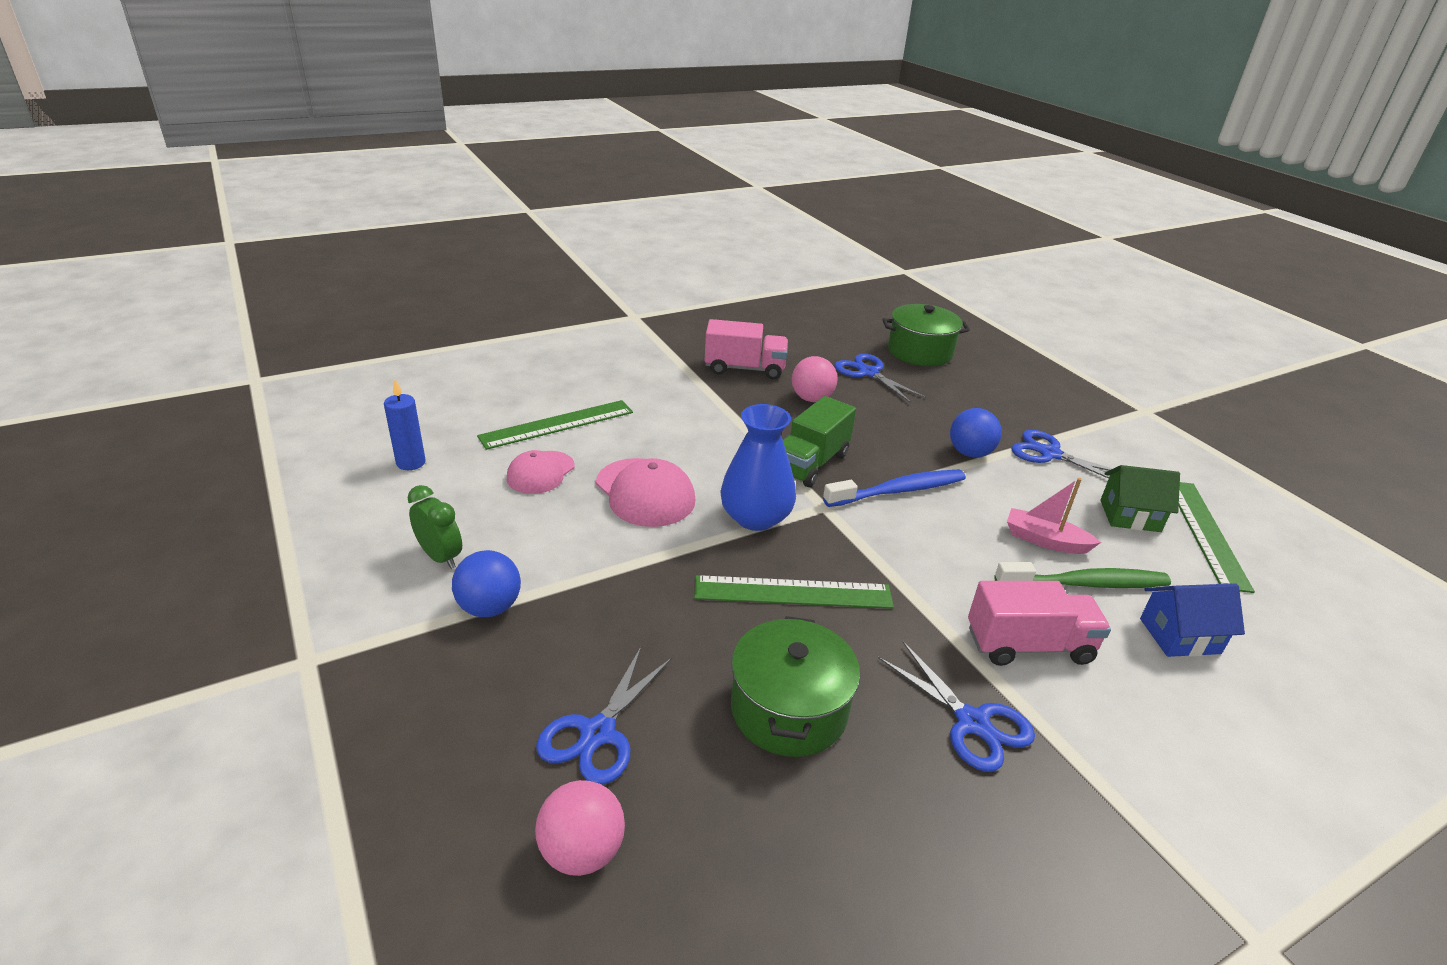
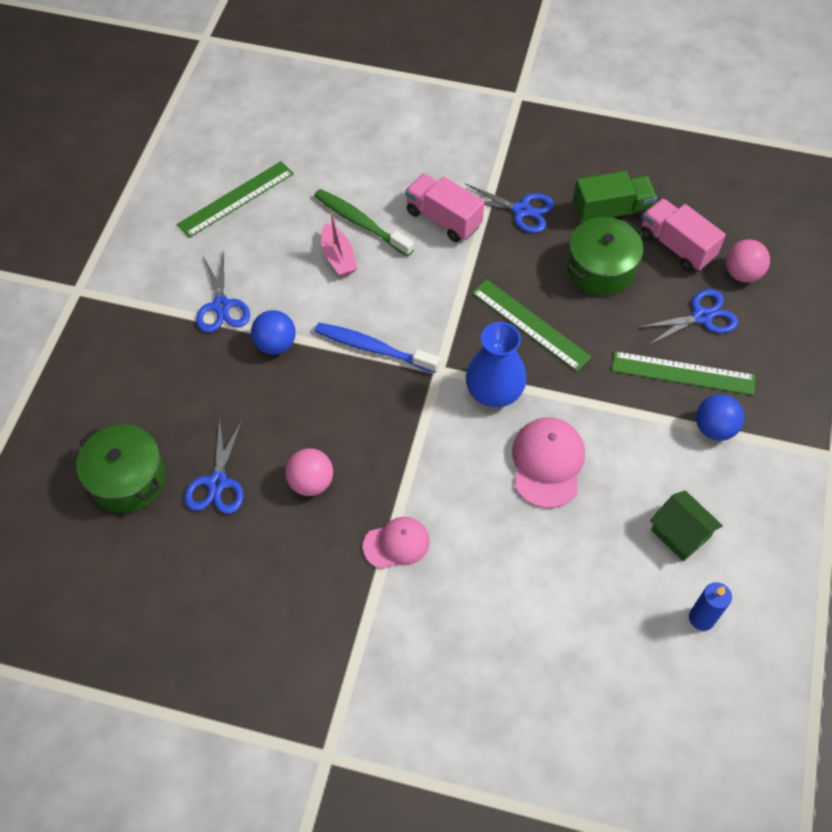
camera: 135 degrees left, 25 degrees up
green clock [408,485,462,569] -> none
green ruler [477,400,633,450] -> green ruler moved to [612,351,755,395]
pink cap [507,450,575,494] -> pink cap moved to [362,517,430,569]
pink truck [705,319,788,379] -> pink truck moved to [640,198,726,272]
green truck [783,396,856,487] -> green truck moved to [573,171,657,223]
blue scissors [878,642,1035,772] -> blue scissors turned 105 degrees clockwise [466,184,554,233]
green house [1100,465,1180,532] -> green house moved to [650,491,723,561]
blue house [1140,583,1245,657] -> none

